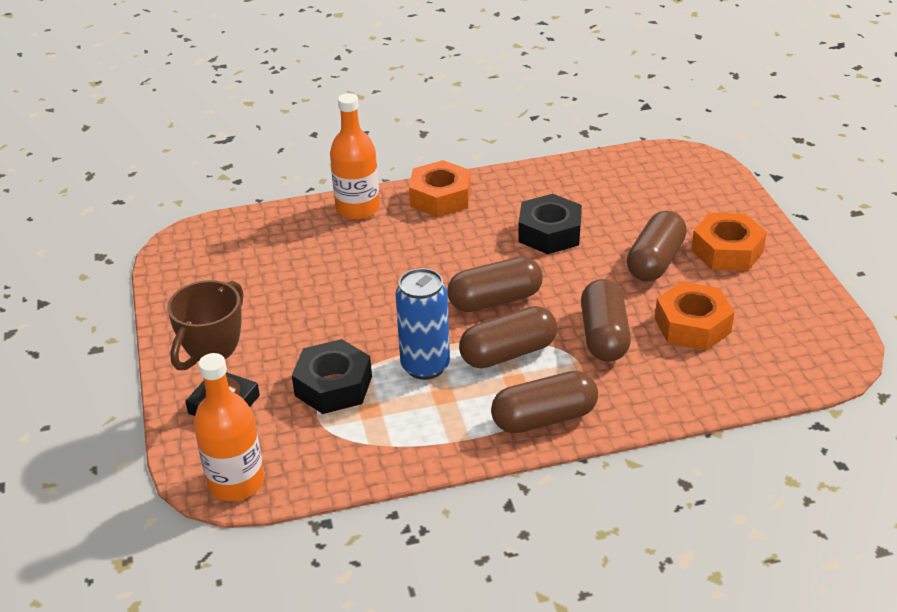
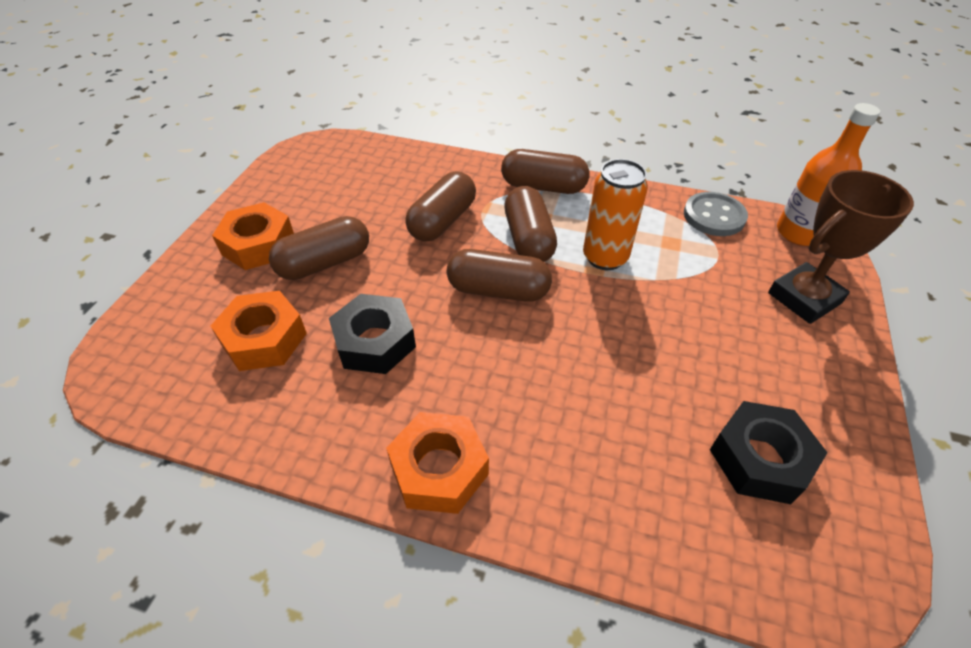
camera: 150 degrees left, 10 degrees up
black nut [292,339,372,414] -> black nut moved to [710,401,828,504]
orange bottle [330,93,380,220] -> none
blue can [395,268,450,380] -> orange can [583,159,648,270]
brown capsule [459,306,557,368] -> brown capsule turned 75 degrees clockwise [504,186,557,262]
orange nut [655,281,734,350] -> orange nut moved to [211,291,307,371]
none -> grey button [684,192,748,236]

